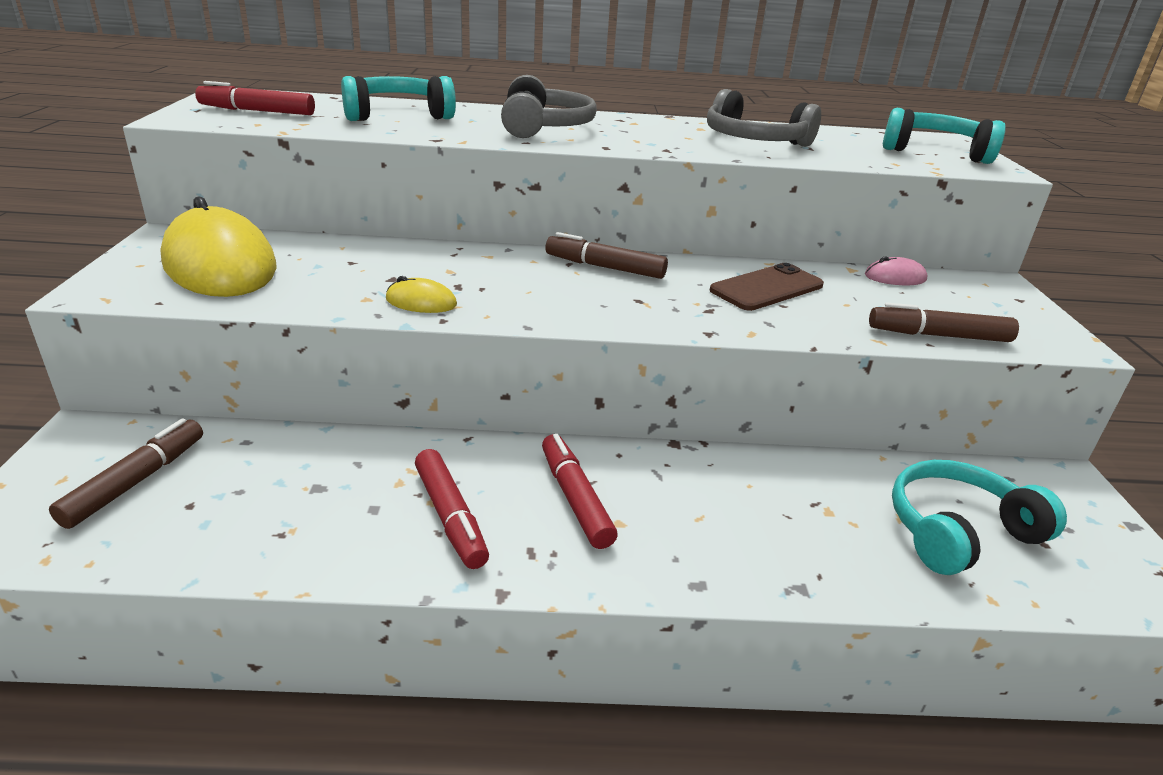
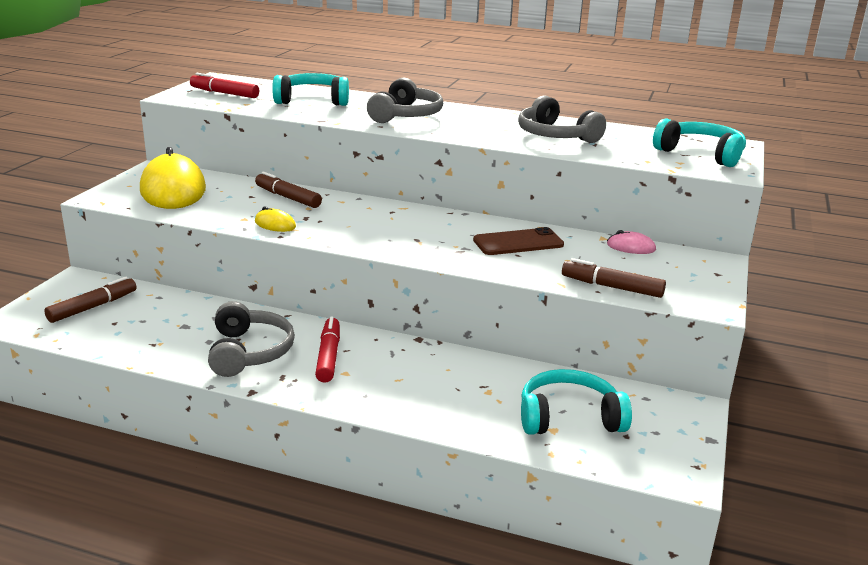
camera: 20 degrees right, 5 degrees down
red marker [415,449,489,569] -> grey headphones [208,301,295,377]
brown marker [545,232,668,279] -> brown marker moved to [255,172,322,208]

